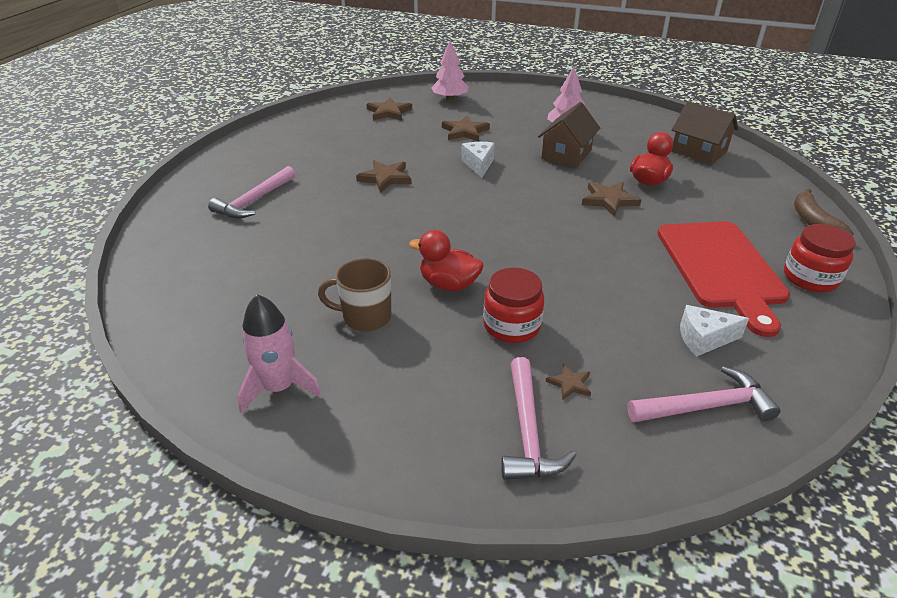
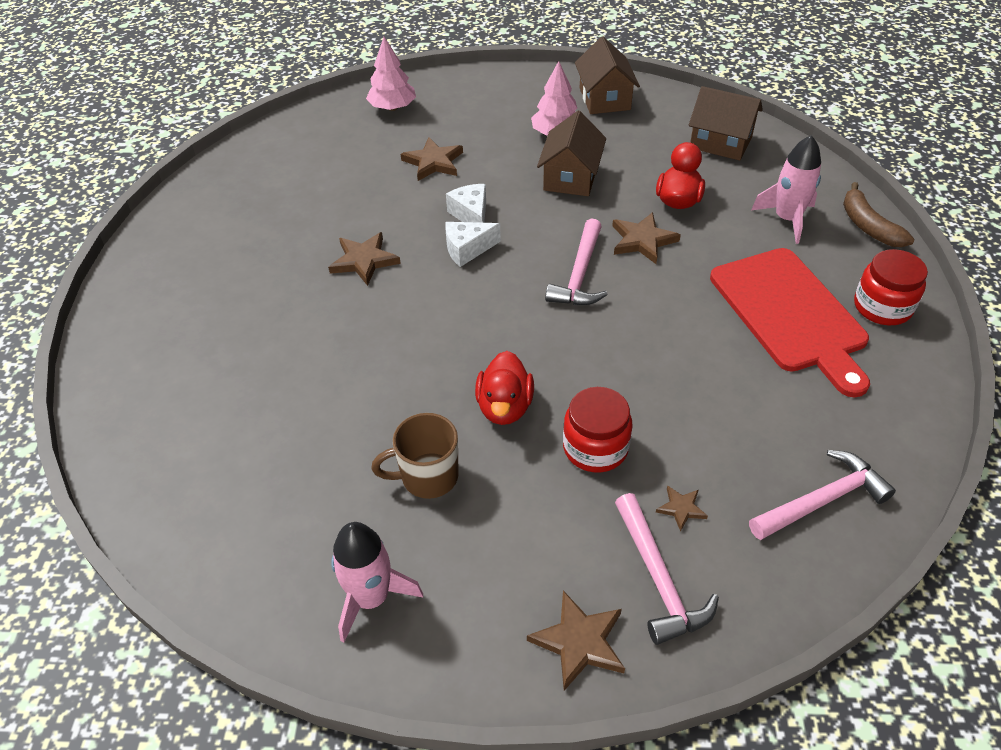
camera: 15 degrees left, 10 degrees up
pink hammer [208,166,296,219] -> pink hammer moved to [545,218,608,305]
brown star [366,97,412,121] -> brown star moved to [527,590,625,691]
red duck [409,230,484,291] -> red duck turned 90 degrees counterclockwise [475,351,534,425]
white cheese [680,305,749,356] -> white cheese moved to [445,222,501,267]
none -> brown house [575,37,640,114]
none -> pink rocket [751,135,821,244]

